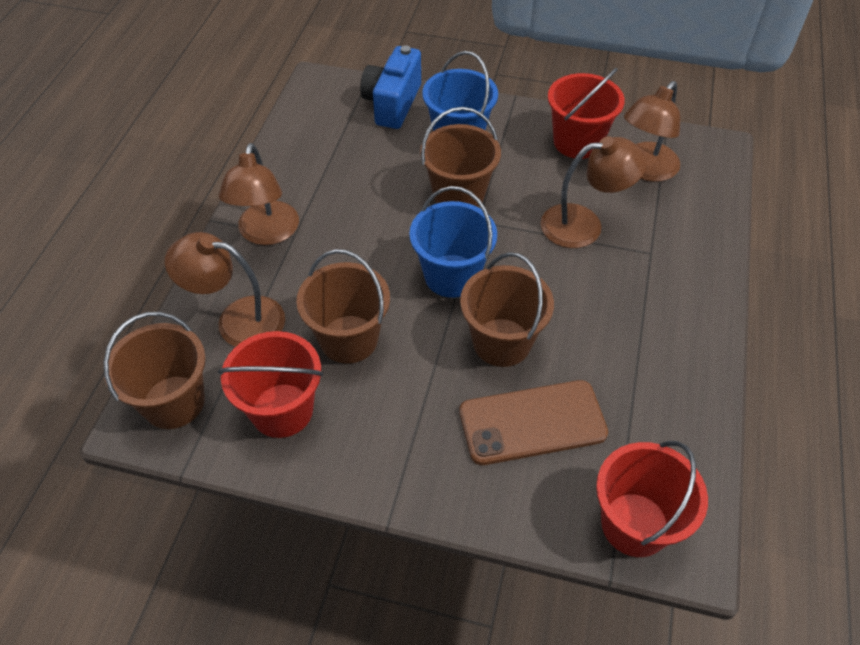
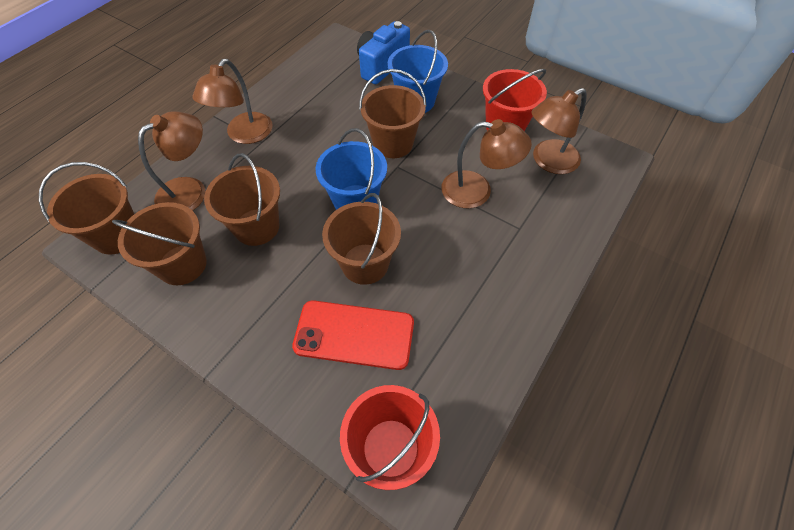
camera: 20 degrees right, 5 degrees up
brown lamp [165,232,285,347] -> brown lamp turned 105 degrees clockwise [138,111,206,211]
red bucket [218,331,323,438] -> brown bucket [112,202,207,285]
brown phone [459,380,608,465] -> red phone [292,300,414,370]

